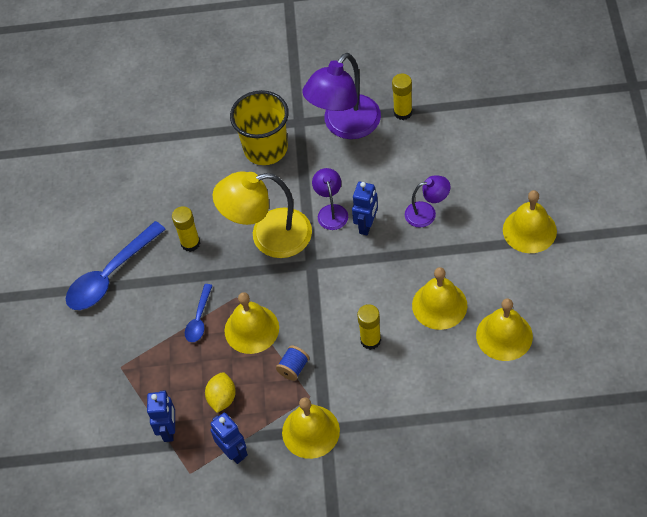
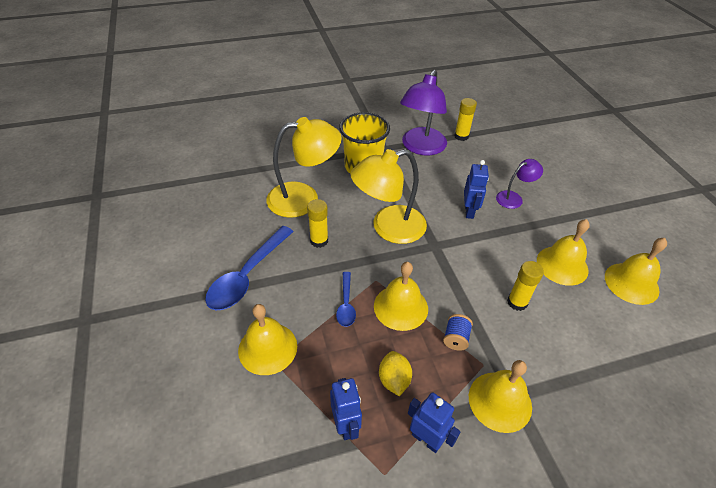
camera: 20 degrees left, 10 degrees down
purple lamp [312,168,348,230] -> none
yellow bell [503,190,557,253] -> yellow bell moved to [238,304,297,375]
none -> yellow lamp [266,117,342,218]

